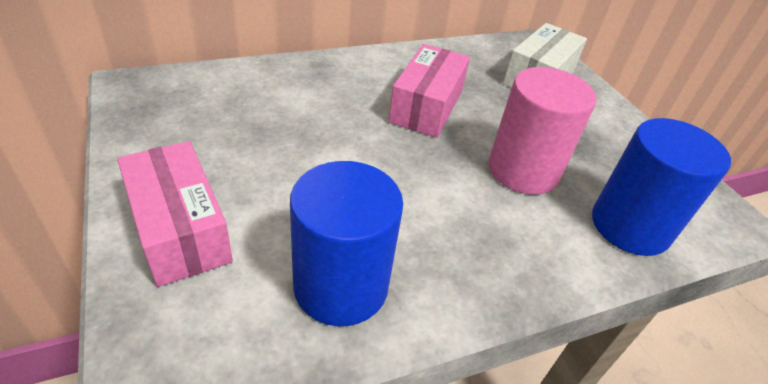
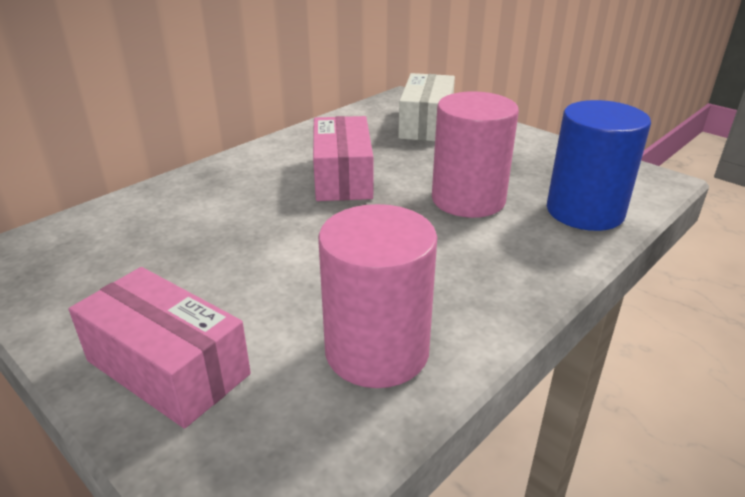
camera: 20 degrees left, 10 degrees down
blue cylinder [290,161,403,326] -> pink cylinder [318,204,437,388]

